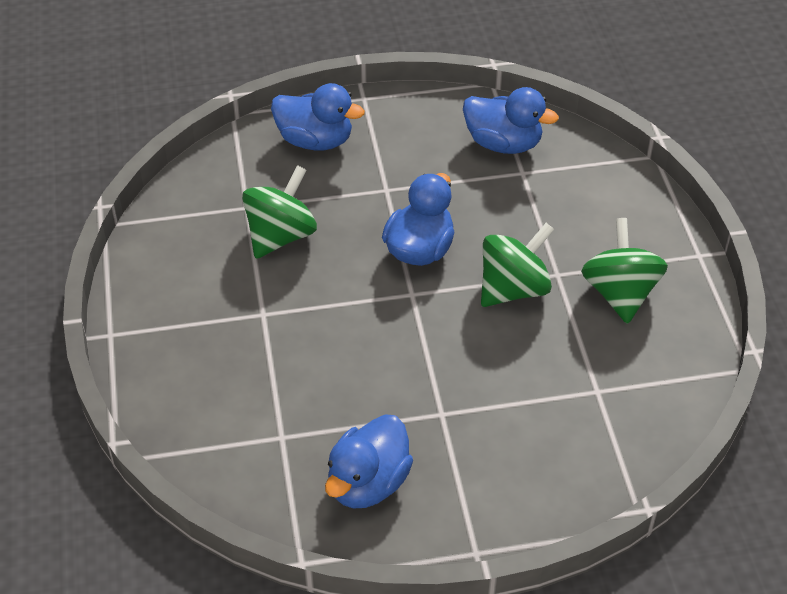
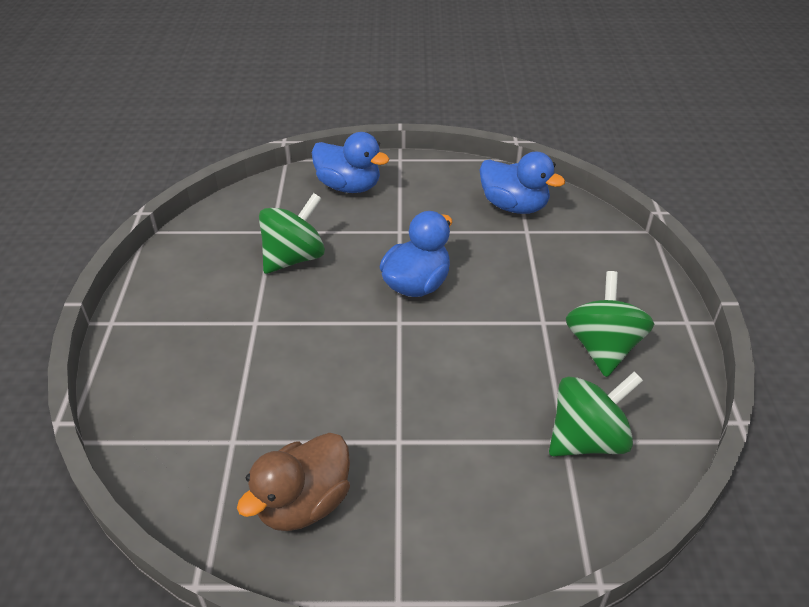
camera: 10 degrees right, 5 degrees down
blue duck [325,414,413,508] -> brown duck [237,433,350,531]
green spinning top [481,223,555,307] -> green spinning top moved to [549,372,643,456]

